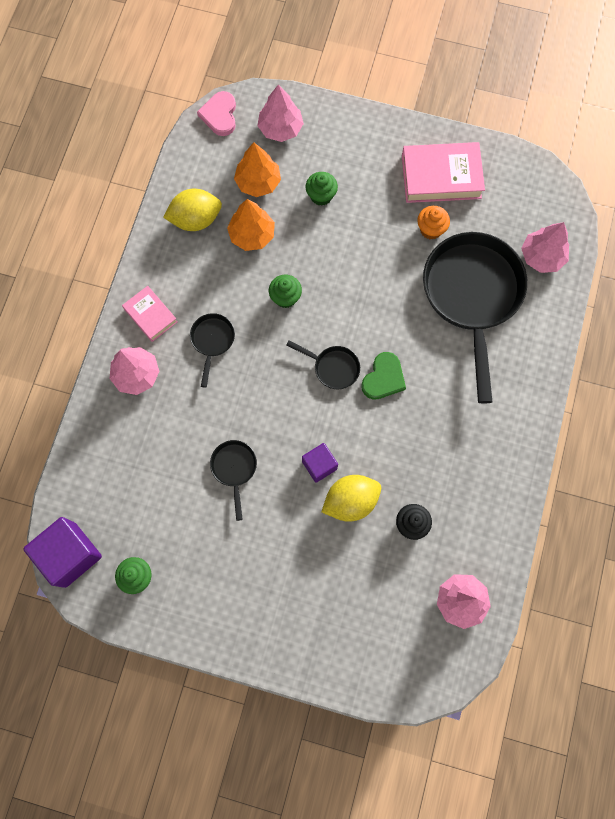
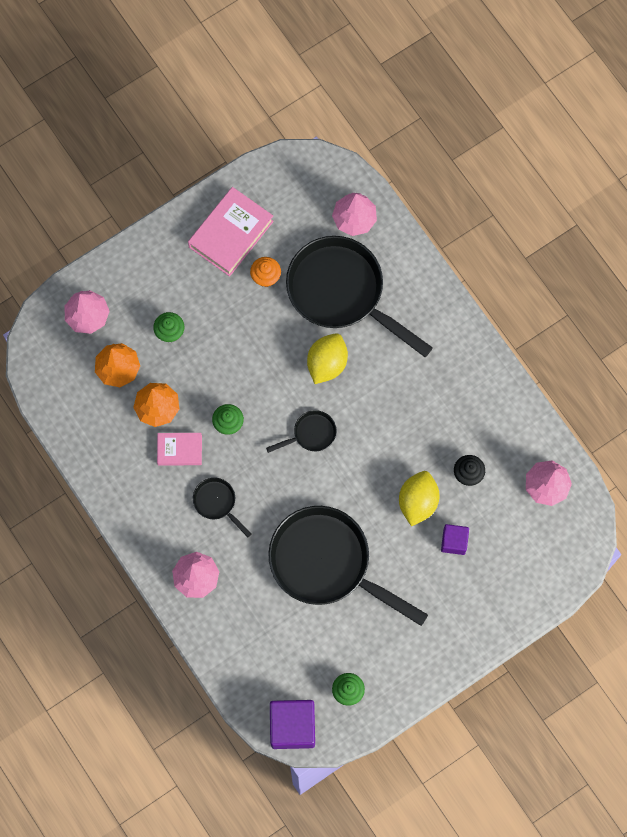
camera: 50 degrees left, 0 degrees up
pink book [122,286,177,342] -> pink book moved to [157,433,202,466]
yellow lemon [163,189,222,231] -> yellow lemon moved to [307,333,348,384]
pink heart [197,91,236,136] -> none
black pan [210,440,257,521] -> black pan [268,506,428,626], size x2.33
purple cube [302,443,338,483] -> purple cube moved to [441,524,469,555]
green heart [361,352,406,400] -> none

